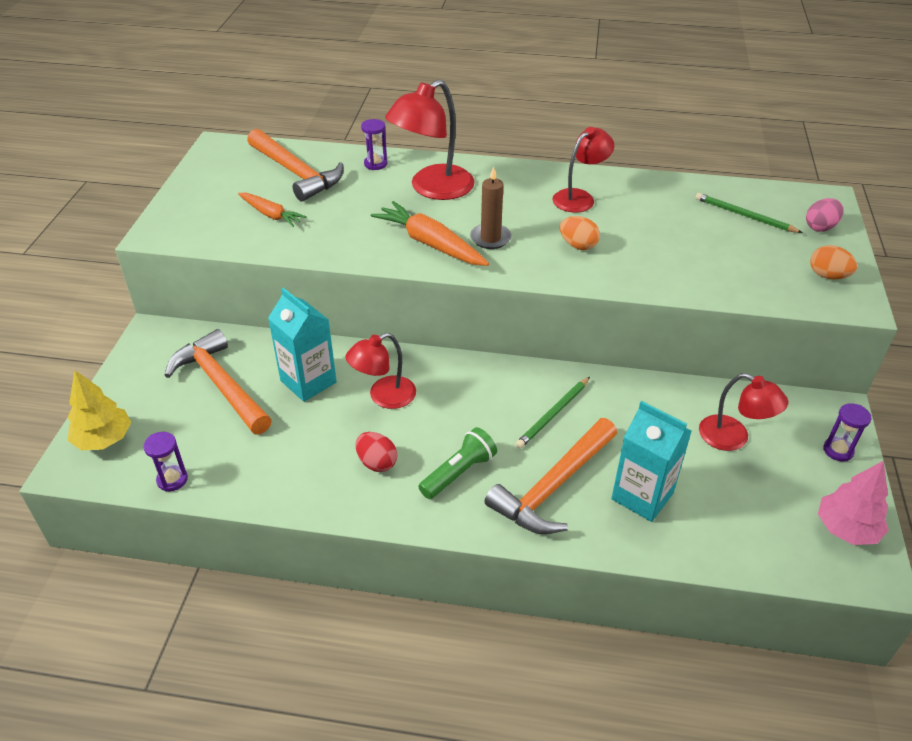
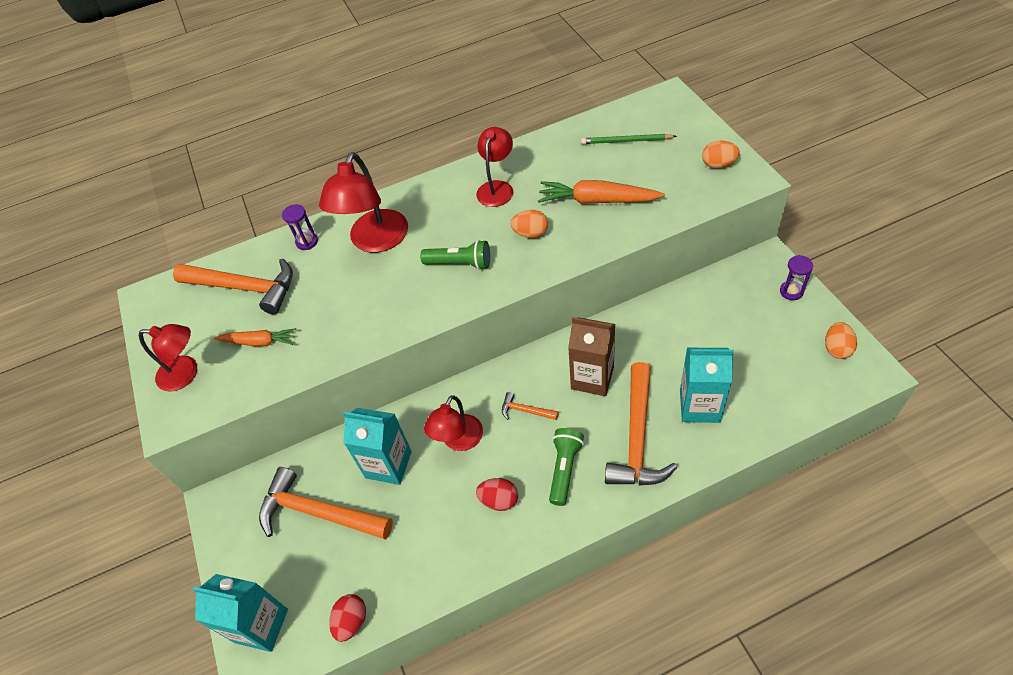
camera: 25 degrees left, 10 degrees up
yellow tree [68,371,131,450] -> turquoise carton [193,574,288,652]
purple hourglass [143,432,188,491] -> red egg [329,594,366,642]
orange carrot [371,201,489,266] -> orange carrot moved to [538,180,665,204]
brown candle [470,166,512,249] -> green flashlight [420,240,490,270]
green pencil [516,377,590,448] -> brown carton [568,317,615,396]
red lamp [699,373,788,451] -> red lamp moved to [139,324,197,391]
pink egg [806,198,843,232] -> none
pink tree [818,461,889,545] -> orange egg [825,322,857,359]
none -> orange hammer [502,392,559,420]

